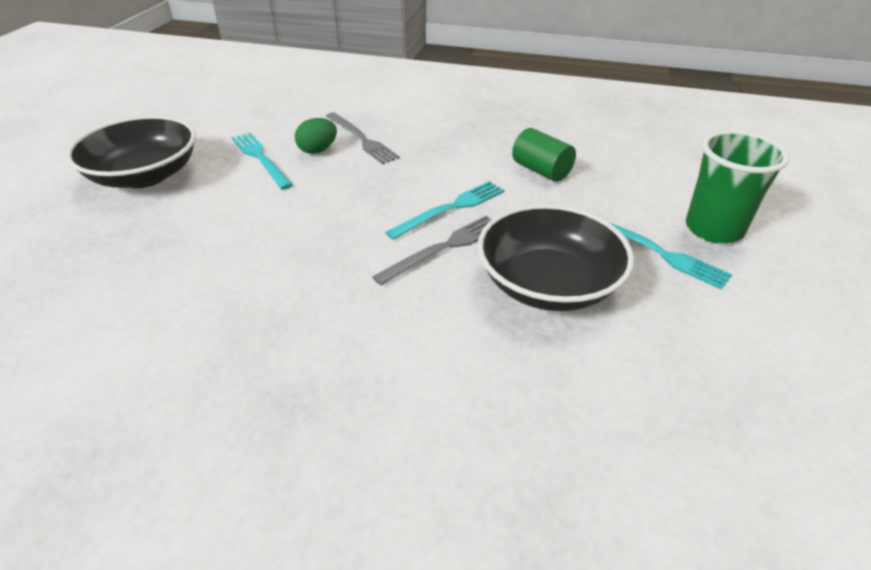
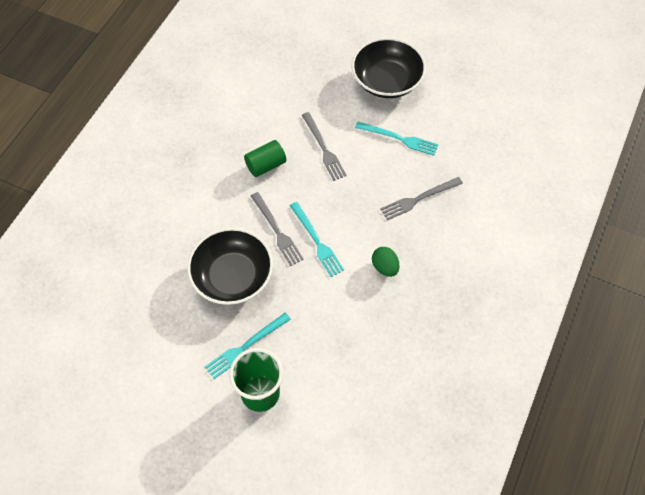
camera: 100 degrees right, 20 degrees up
turquoise fork [231,133,293,190] -> turquoise fork turned 45 degrees clockwise [355,122,439,156]
green egg [295,118,337,154] -> green egg moved to [372,247,399,277]
green cylinder [512,128,576,182] -> green cylinder moved to [244,140,286,177]
none -> grey fork [302,112,347,181]

